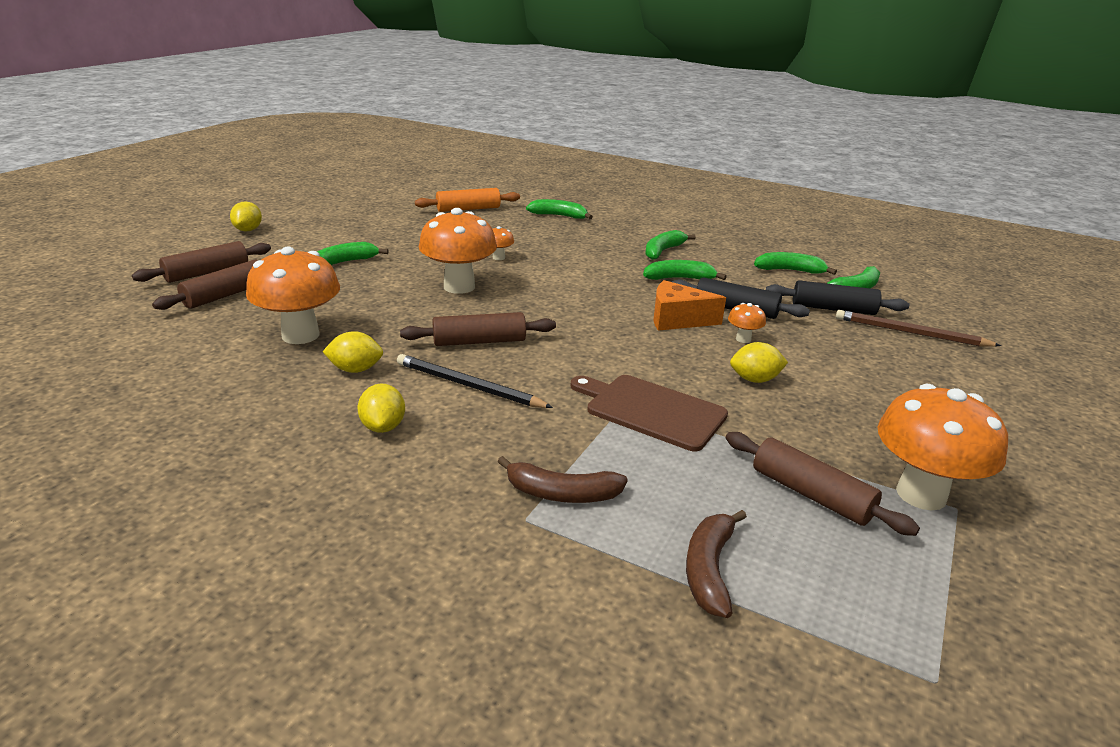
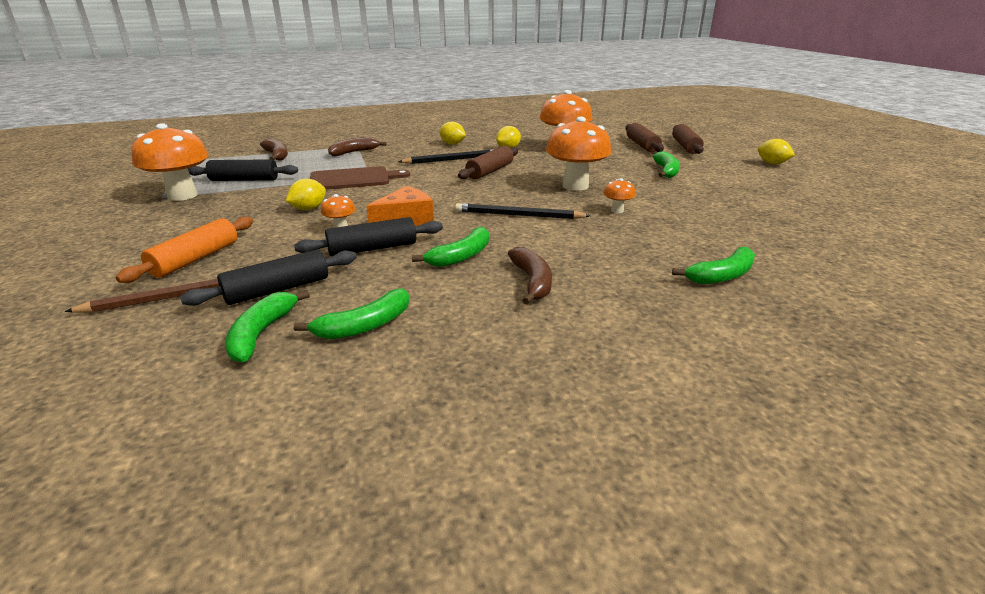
camera: 135 degrees right, 0 degrees up
orange rolling pin [415,188,520,212] -> orange rolling pin moved to [116,217,253,283]
green banana [645,230,696,260] -> brown banana [508,247,552,305]
brown rolling pin [726,432,920,536] -> black rolling pin [187,159,298,181]
none -> black pencil [455,203,591,219]

